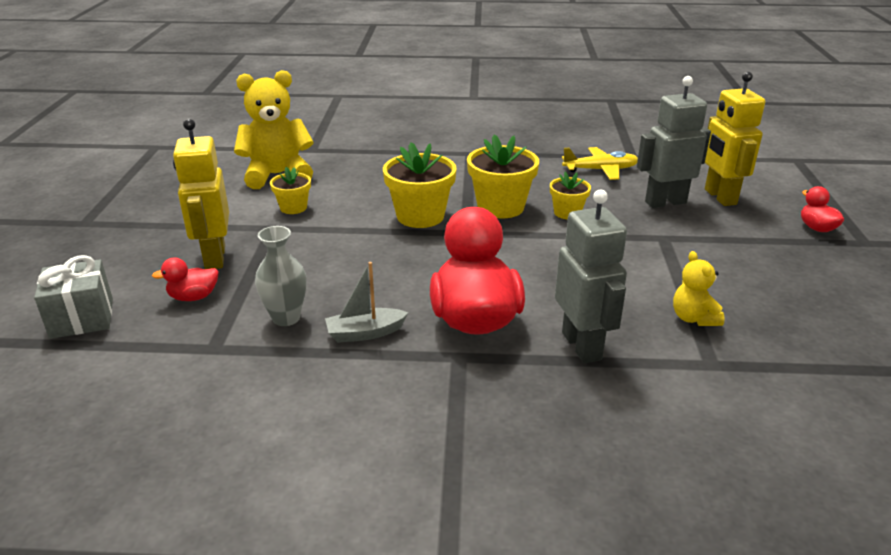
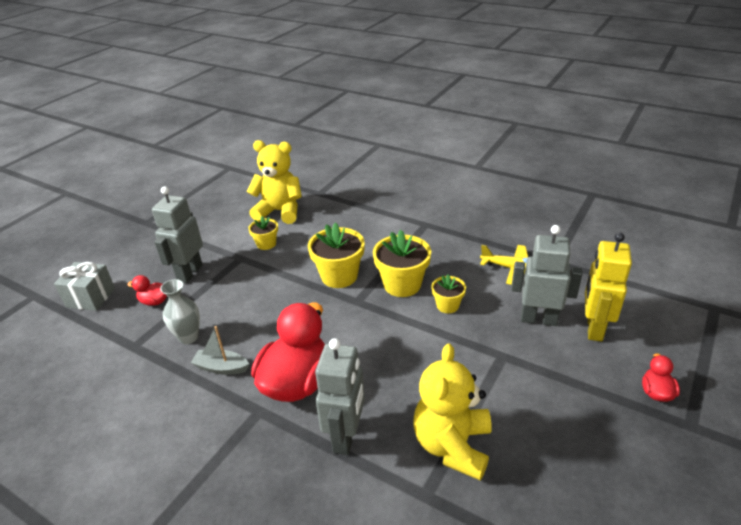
camera: 30 degrees right, 5 degrees up
yellow robot [173,118,229,269] -> grey robot [152,186,203,283]
yellow teddy bear [673,251,725,326] -> yellow teddy bear [413,343,492,480], size x1.94

